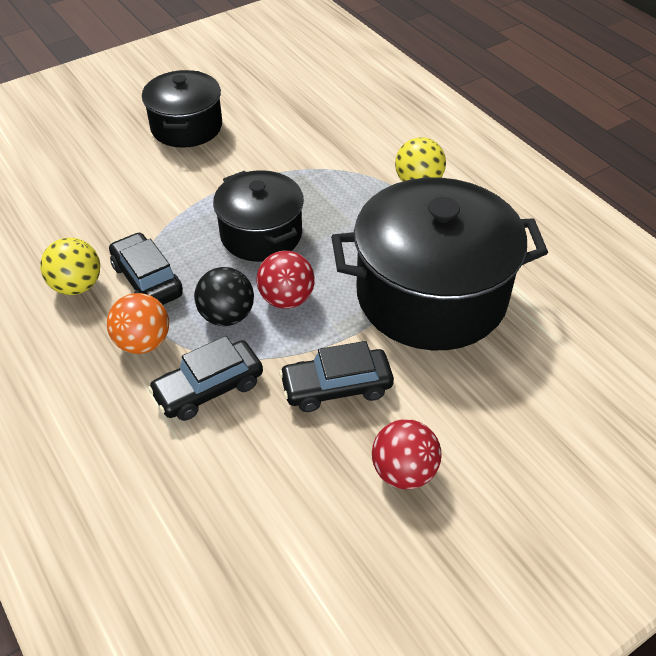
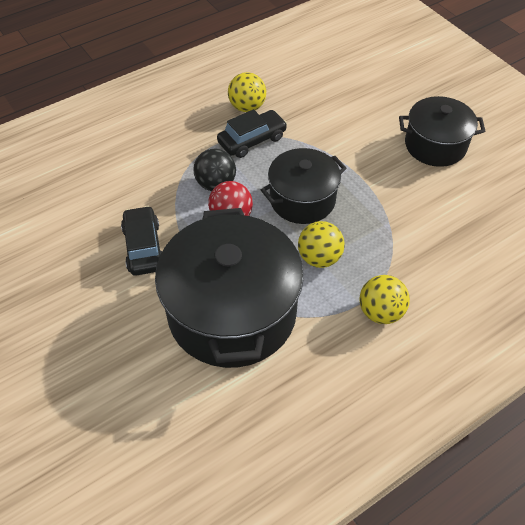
camera: 90 degrees right, 5 degrees up
orange ball [107,293,169,354] -> none
black car [148,336,263,421] -> none
red ball [372,419,442,489] -> none
none -> yellow ball [298,221,344,268]

